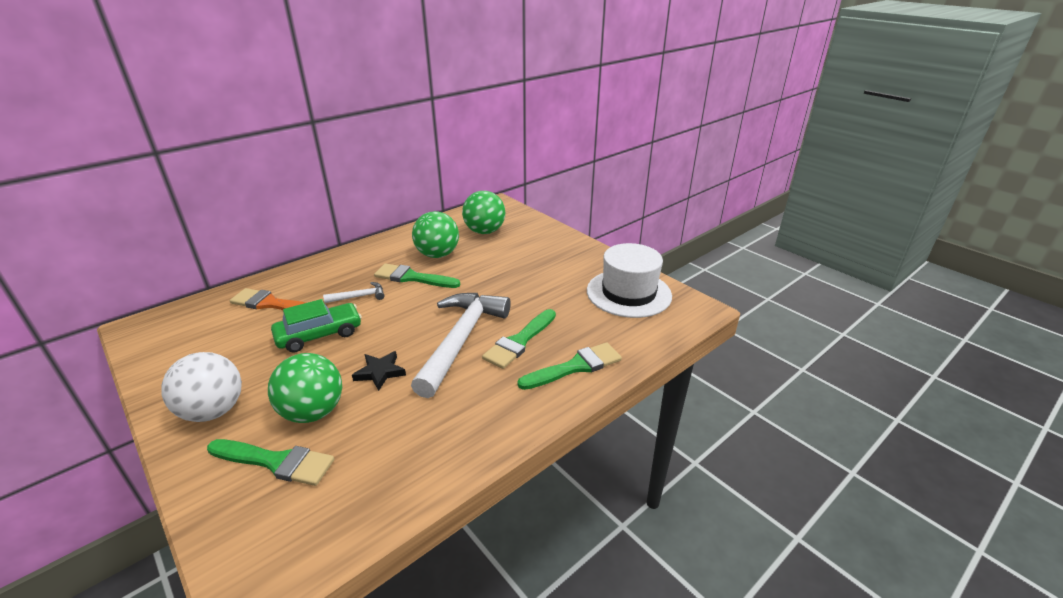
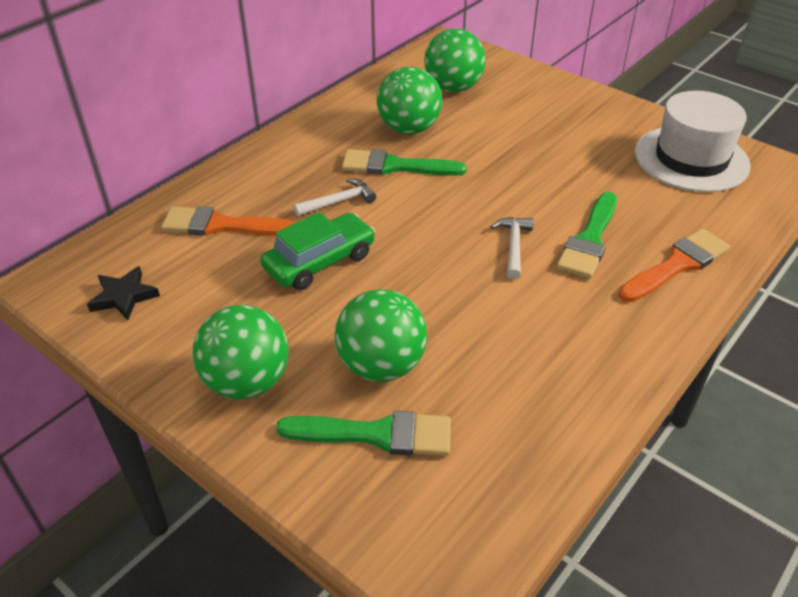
camera: 10 degrees left, 10 degrees up
white ball [161,352,242,422] -> green ball [193,305,289,399]
black star [352,351,406,391] -> black star moved to [87,266,160,320]
white hammer [411,293,511,398] -> white hammer [491,217,534,280], size x0.43
green brush [517,342,622,390] -> orange brush [618,229,730,302]

